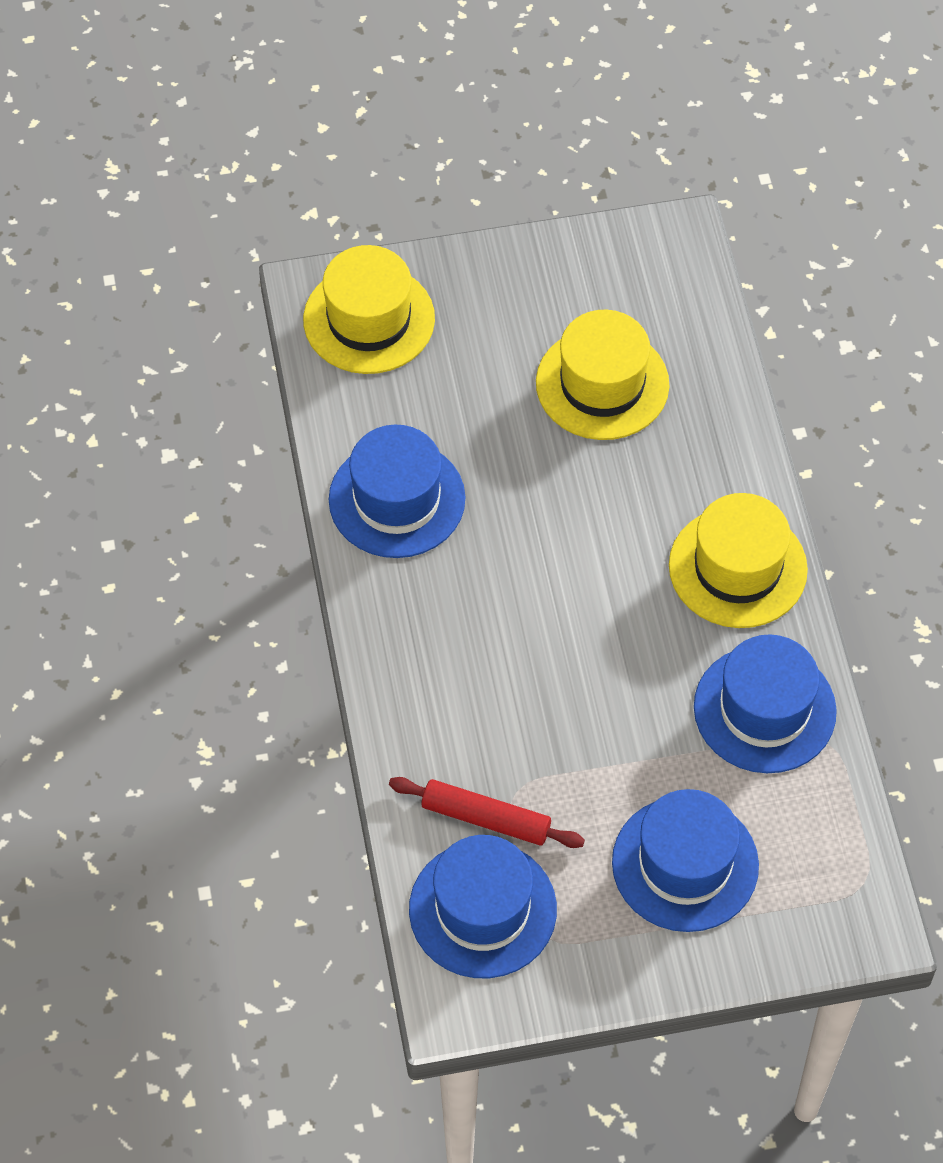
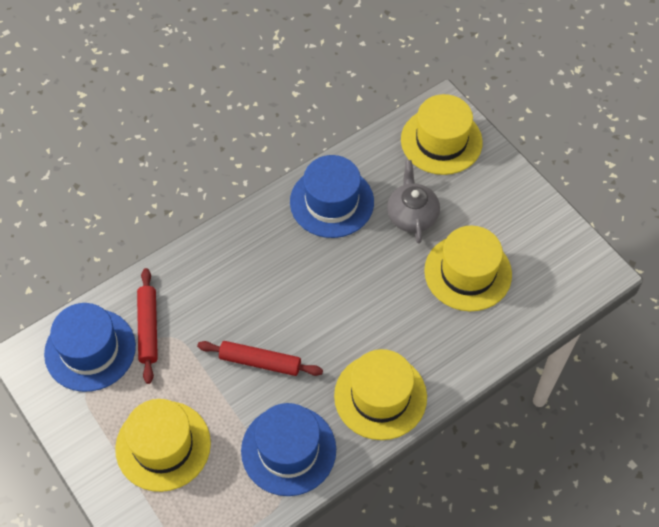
camera: 65 degrees right, 0 degrees up
blue hat [612,789,759,932] -> yellow hat [115,399,211,492]
none -> red rolling pin [197,341,323,376]
none -> grey teapot [387,160,440,244]

